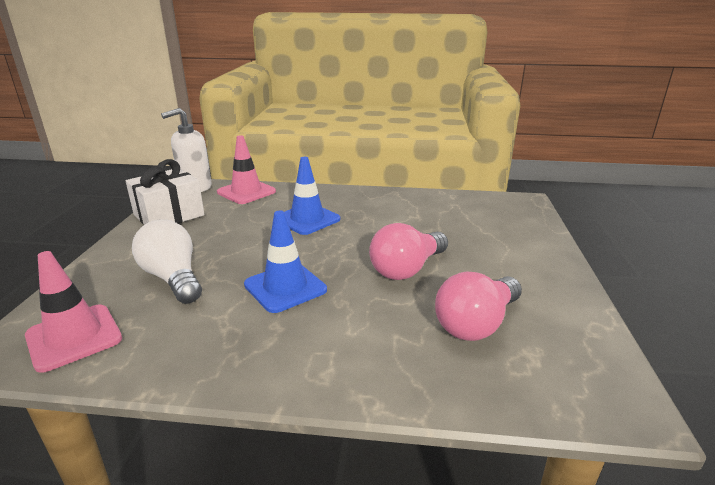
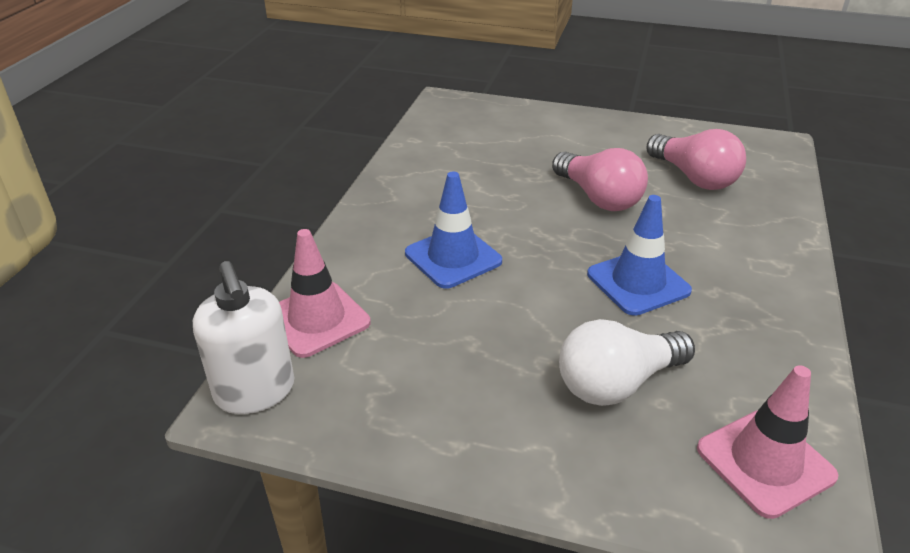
camera: 80 degrees left, 10 degrees up
white gift [126,159,205,225] -> none

